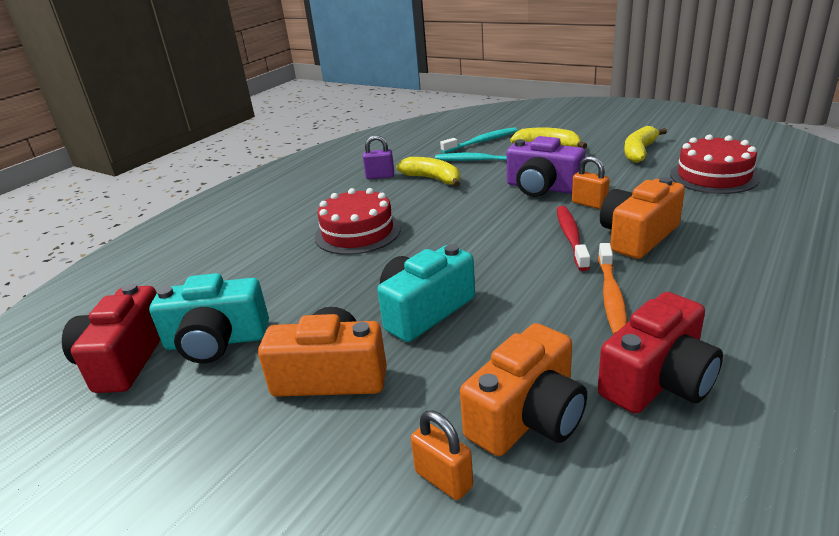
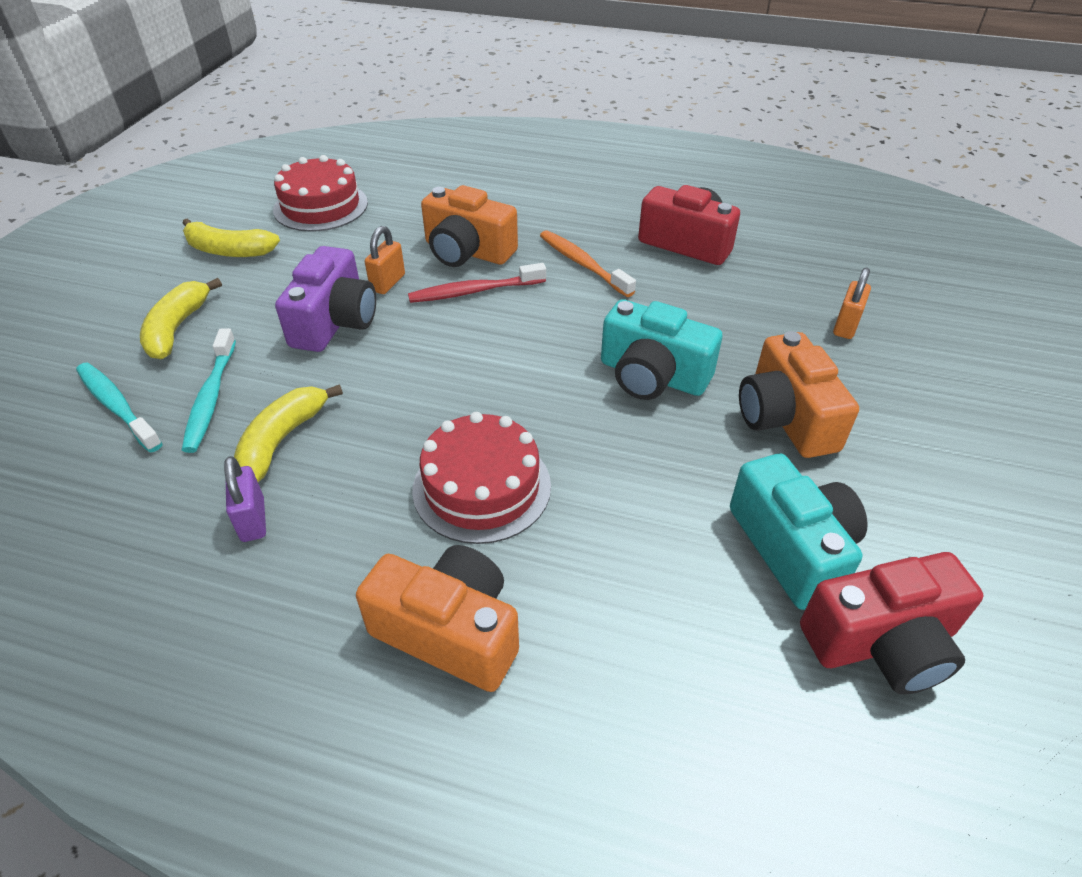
camera: 110 degrees left, 15 degrees up
orange camera [460,323,587,456] -> orange camera moved to [356,545,519,692]
orange toothbrush [598,243,627,335] -> orange toothbrush turned 120 degrees counterclockwise [540,230,636,297]

